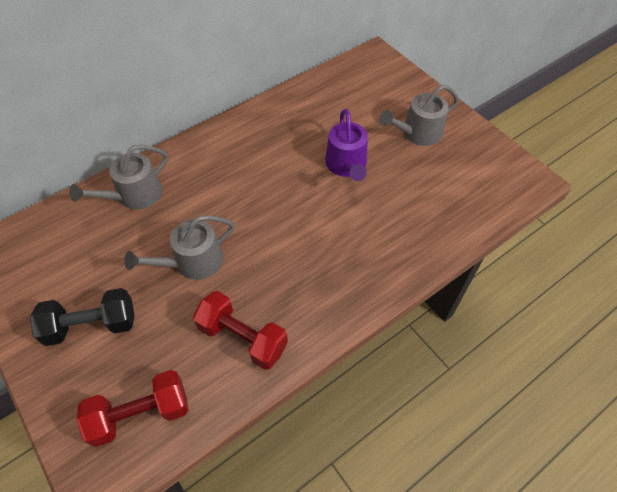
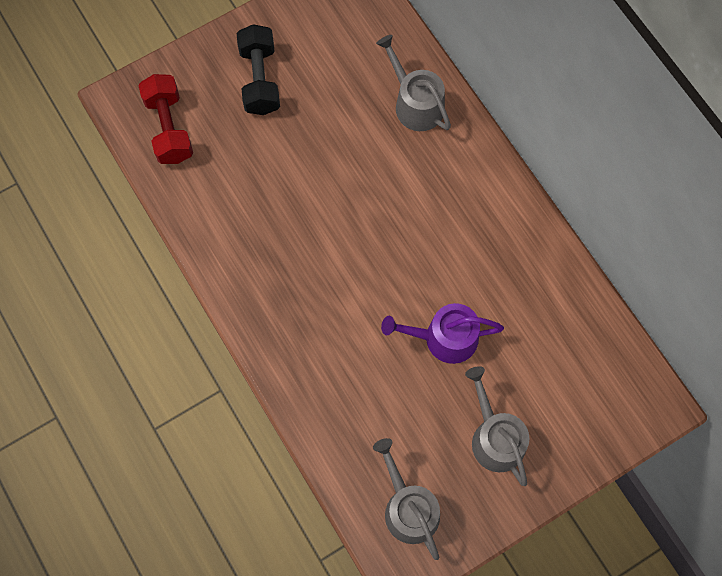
camera: 95 degrees right, 15 degrees up
grey watering can [124,215,235,280] -> grey watering can moved to [373,438,440,560]
red dumbbell [193,291,288,370] -> none

